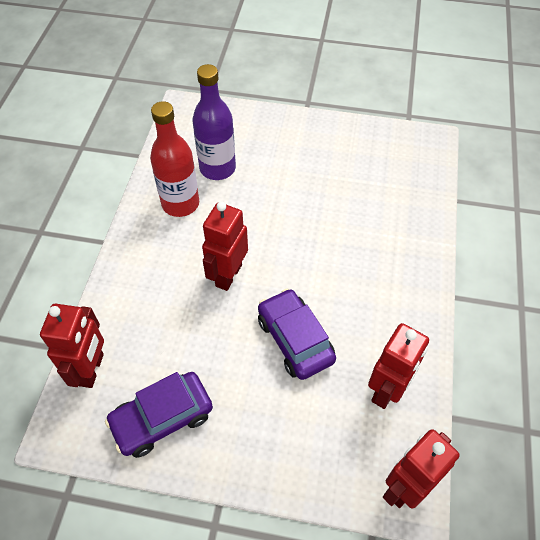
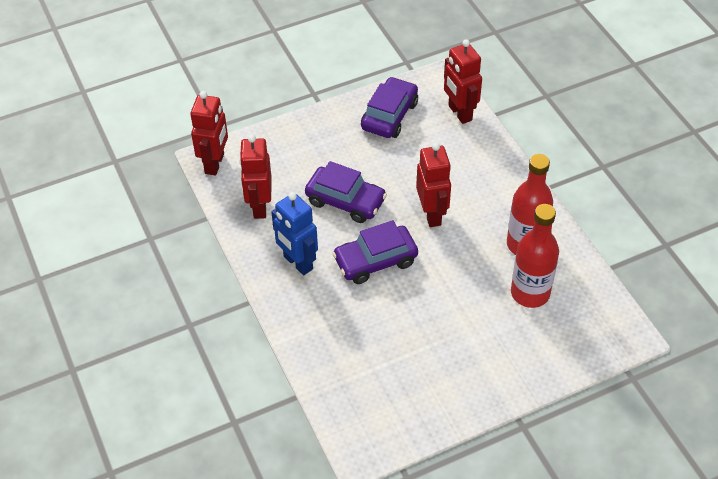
camera: 145 degrees right, 5 degrees down
purple bottle [192,64,236,180] -> red bottle [511,204,559,308]
none -> blue robot [271,192,318,275]
none -> purple car [332,220,418,284]

